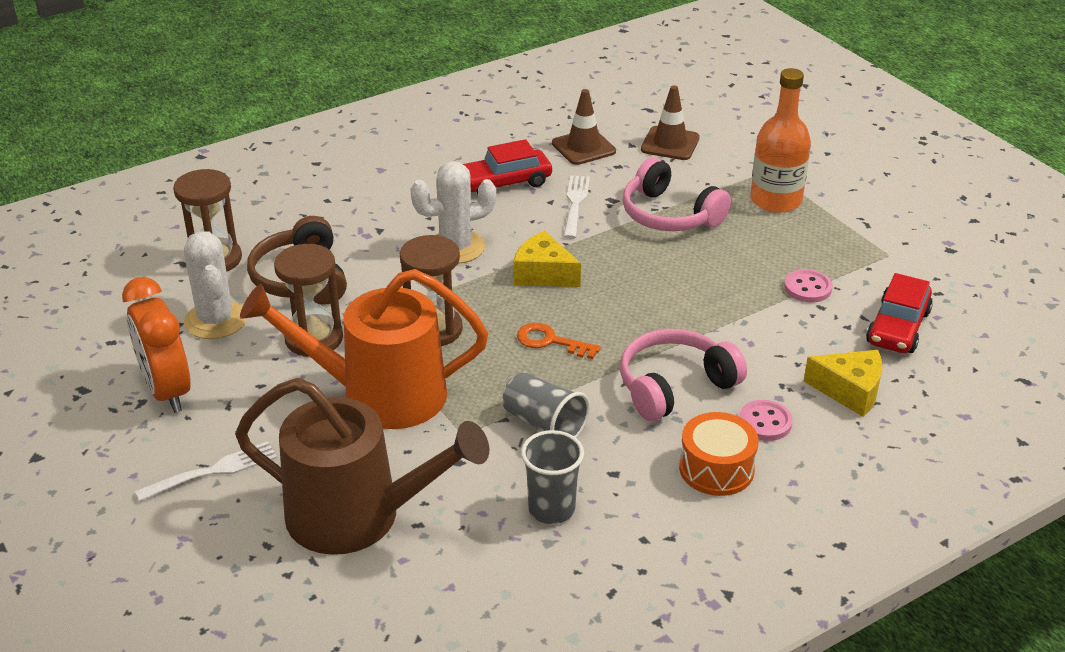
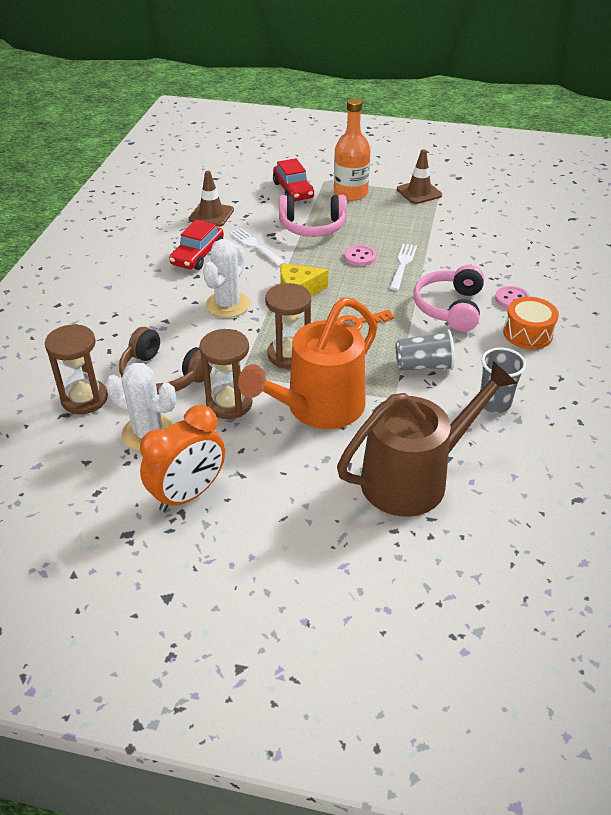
camera: 45 degrees left, 5 degrees up
orange clock [122,277,191,413] -> orange clock turned 60 degrees counterclockwise [140,405,225,512]
white fork [135,441,277,502] -> white fork moved to [390,244,417,291]
brown traffic cone [641,86,700,160] -> brown traffic cone moved to [397,149,442,204]
pink button [784,269,833,303] -> pink button moved to [344,245,376,266]
yellow cheese [804,350,882,417] -> none
red car [866,273,933,353] -> red car moved to [273,158,314,201]

